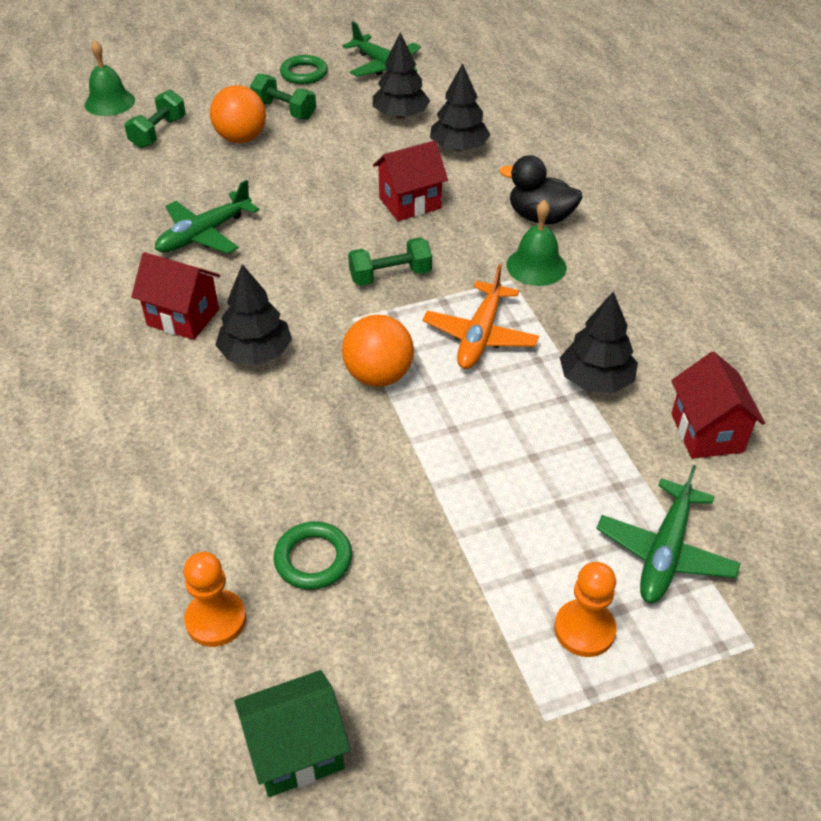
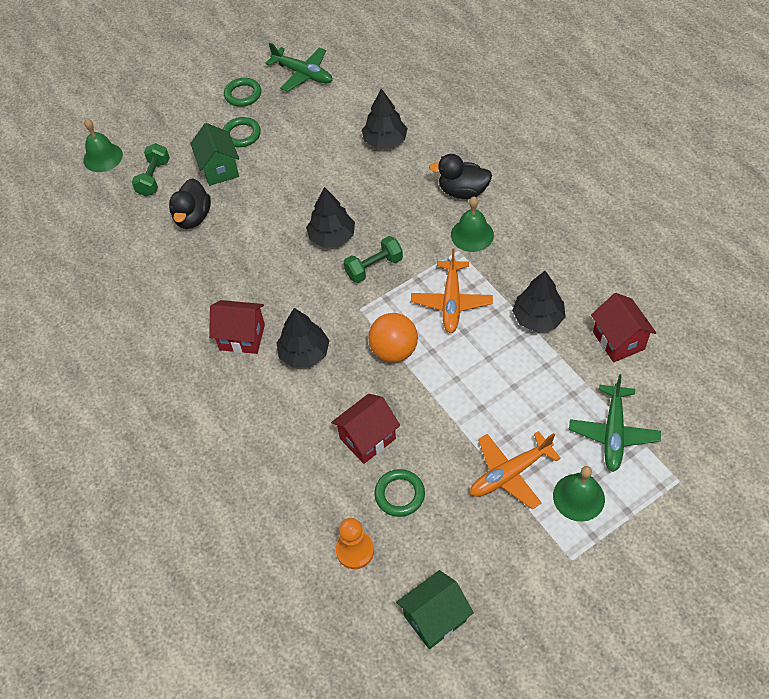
camera: 10 degrees left, 10 degrees up
green plane [155,180,259,254] -> none
orange ball [210,85,266,143] -> green house [190,123,239,186]
green dumbbell [250,73,316,120] -> green ring [223,117,261,147]
black tree [373,32,430,119] -> black tree moved to [306,187,355,248]
red house [373,140,448,221] -> red house moved to [331,394,400,464]
orange pawn [554,562,616,657] -> green bell [553,466,605,522]
none -> black duck [169,178,211,229]
none -> orange plane [470,431,561,509]

